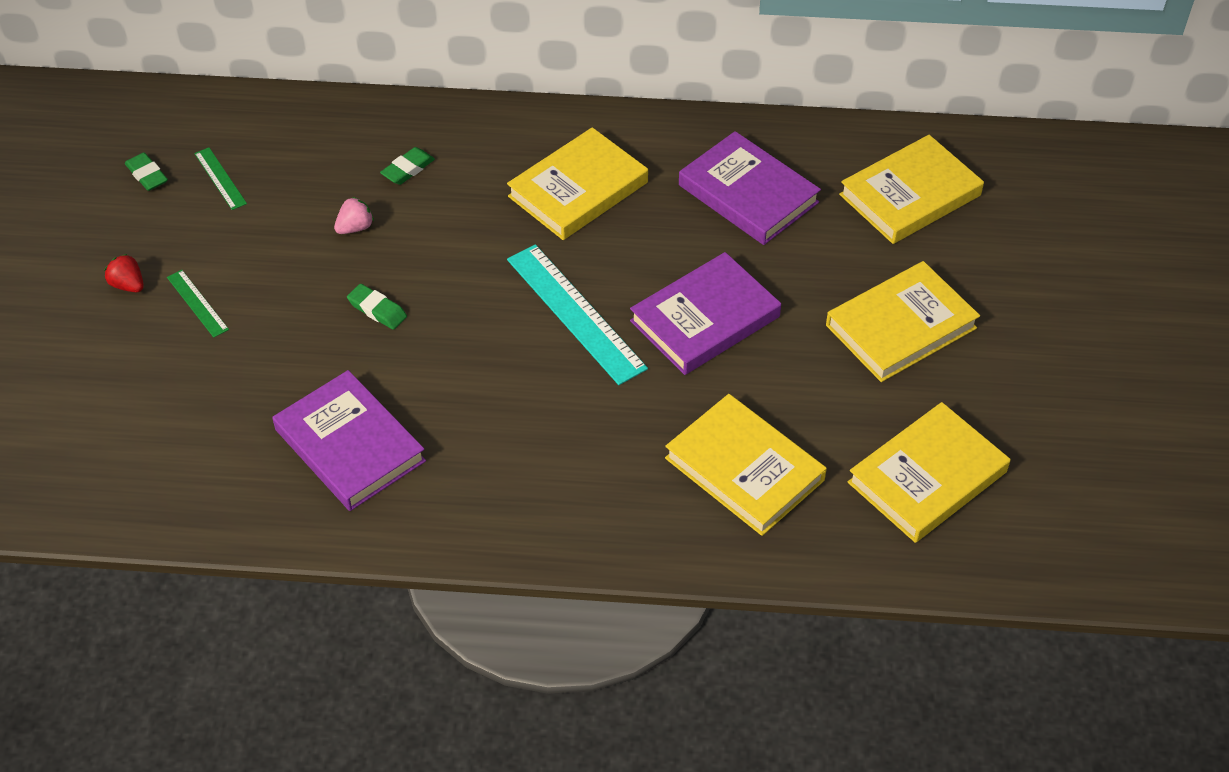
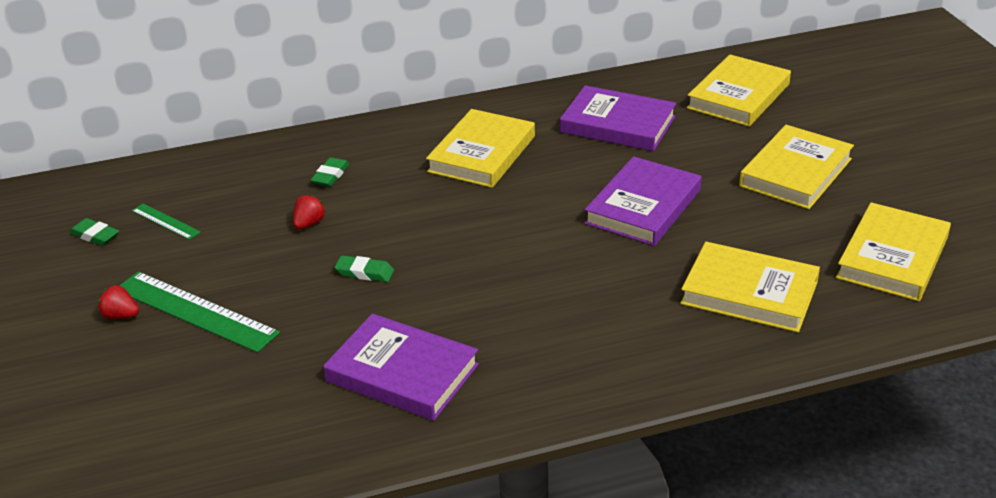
camera: 20 degrees left, 15 degrees down
green ruler [167,270,229,338] -> green ruler [119,272,280,353], size x2.02
pink strawberry [334,197,374,234] -> red strawberry [293,194,326,229]
turquoise ruler [507,244,648,385] -> none

